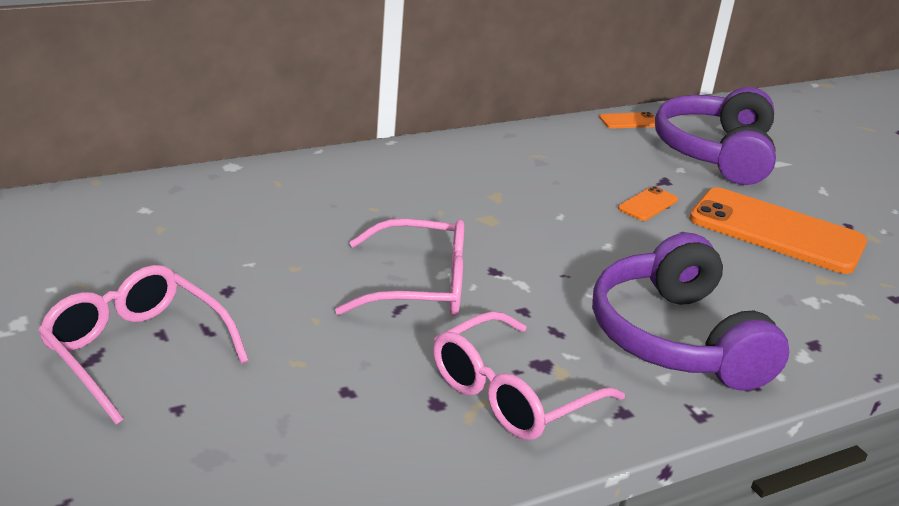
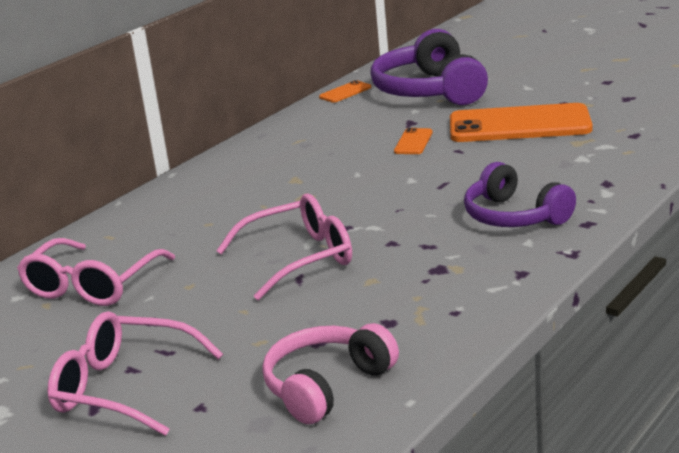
camera: 20 degrees left, 5 degrees down
pink glasses [433,311,625,440] -> pink glasses moved to [17,238,175,306]
purple headphones [592,233,789,391] -> purple headphones [464,162,576,227], size x0.66
none -> pink headphones [262,323,399,424]

